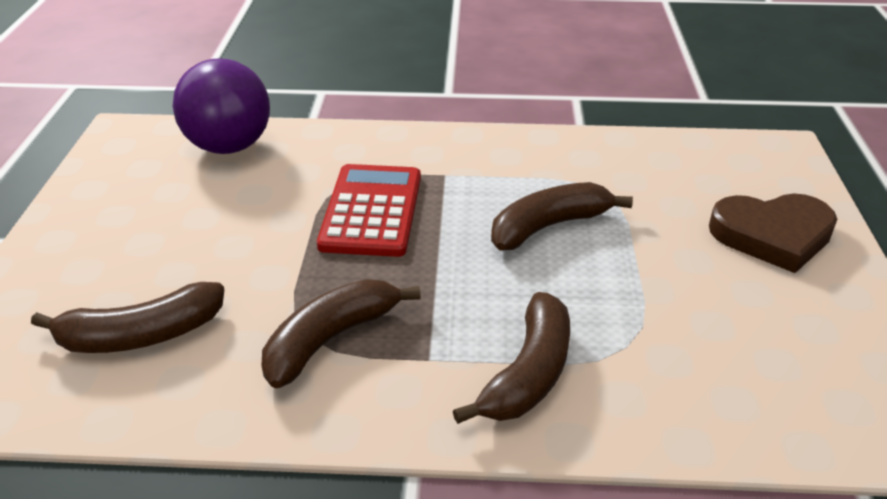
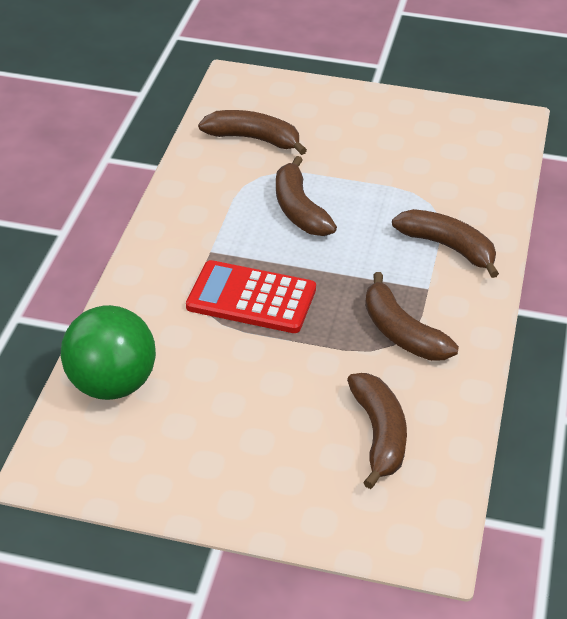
camera: 80 degrees left, 5 degrees up
purple ball [173,58,270,154] -> green ball [61,305,156,400]
brown heart [709,194,837,273] -> none
none -> brown banana [198,110,307,155]

